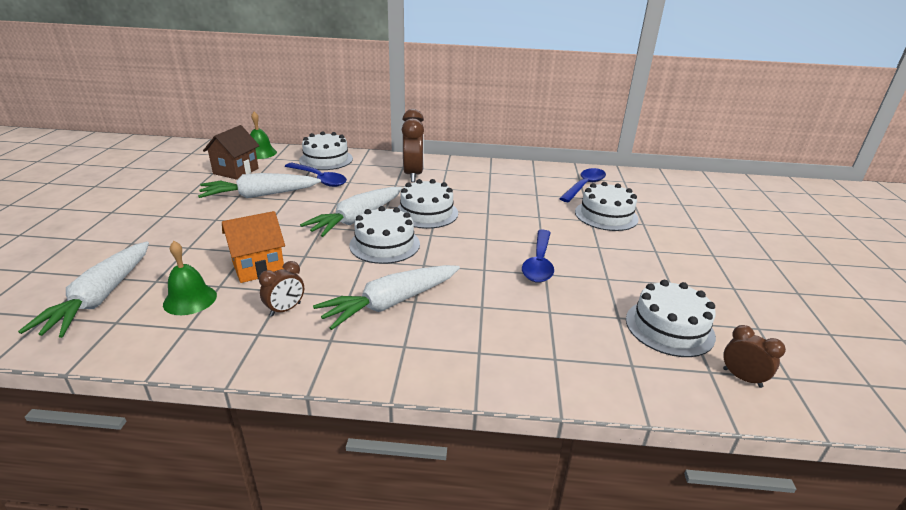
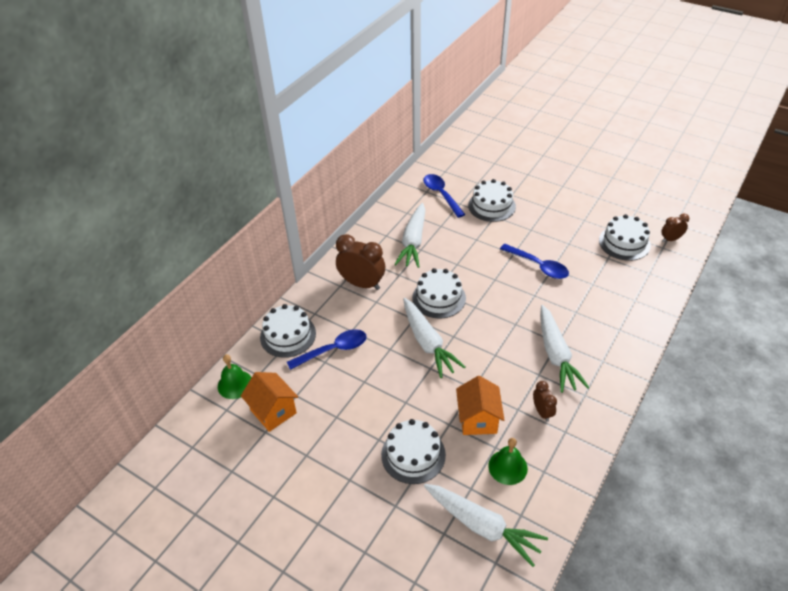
camera: 60 degrees left, 15 degrees up
white carrot [198,173,321,198] -> white carrot moved to [394,203,425,268]
brown house [203,125,260,180] -> orange house [241,372,298,432]
white cake [349,206,420,264] -> white cake moved to [381,419,446,484]

